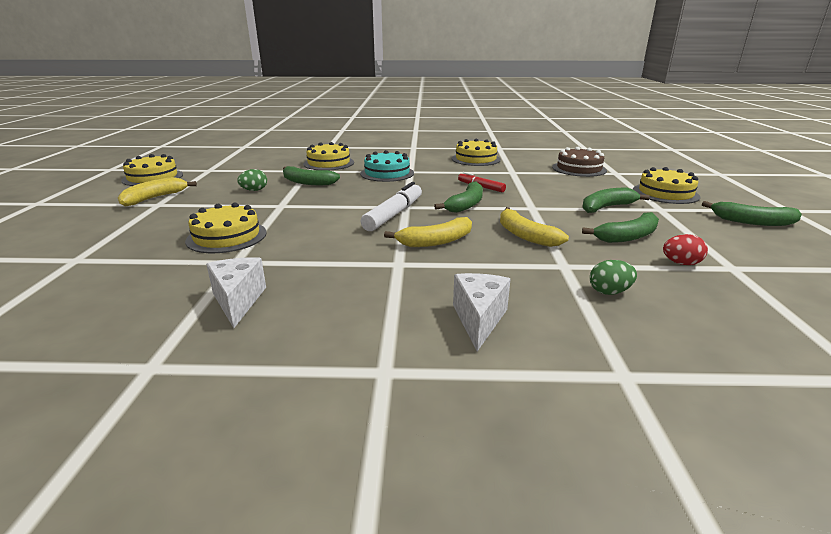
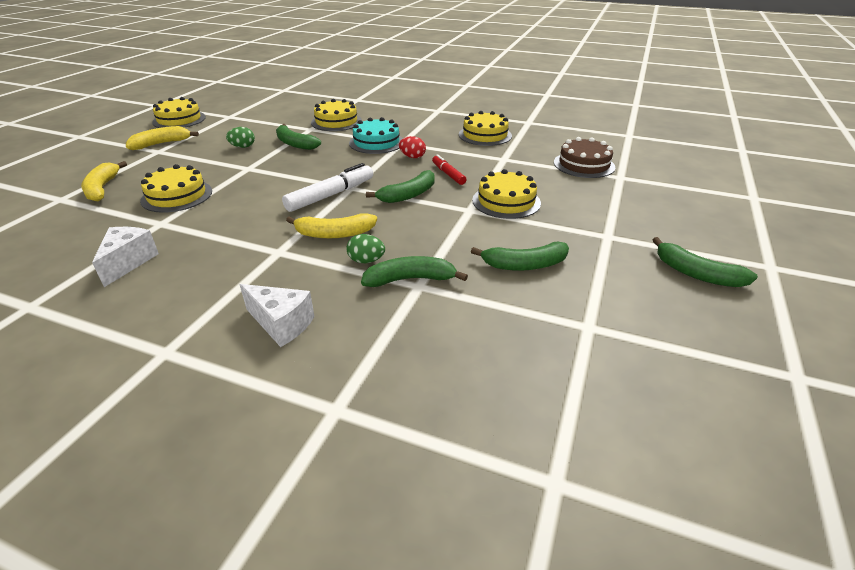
camera: 20 degrees right, 10 degrees up
white cheese [453,273,511,351] -> white cheese turned 90 degrees clockwise [239,284,315,347]
yellow banana [500,207,569,247] -> yellow banana moved to [81,161,127,201]
green banana [582,188,650,213] -> green banana moved to [361,256,468,287]
green egg [590,260,637,295] -> green egg moved to [346,234,385,263]
yellow cake [633,167,700,204] -> yellow cake moved to [472,169,541,219]
red egg [663,234,708,265] -> red egg moved to [399,136,426,158]

